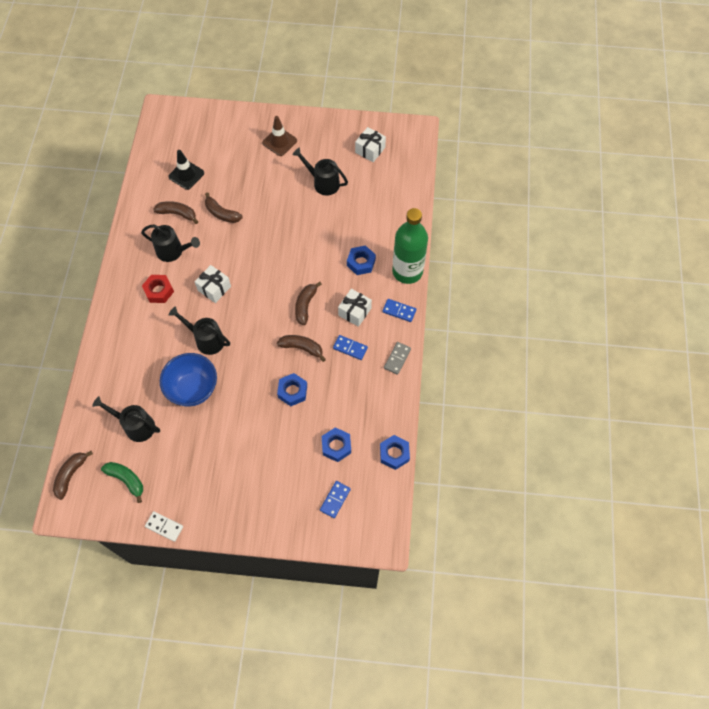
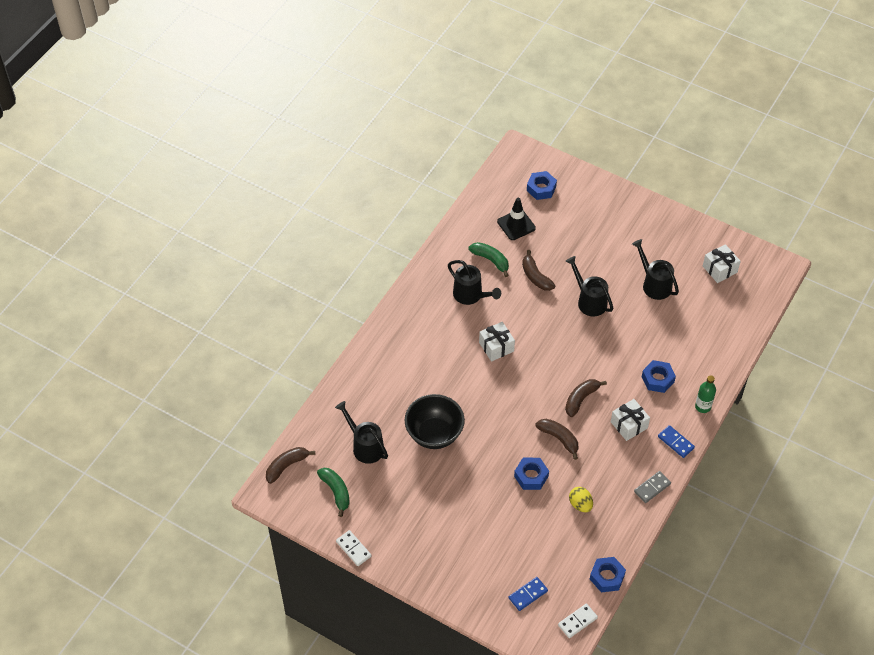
camera: 25 degrees right, 10 degrees down
red nut [142,275,174,303] -> none
brown banana [153,201,198,224] -> green banana [469,242,509,277]
blue bowl [160,353,217,407] -> black bowl [404,394,465,449]
black watering can [169,306,230,355] -> black watering can moved to [566,256,613,317]
brown traffic cone [262,116,297,156] -> none
blue nut [322,427,351,462] -> blue nut moved to [527,171,557,200]
blue domino [333,335,368,360] -> none
green bottle [392,208,428,284] -> green bottle [695,375,716,413], size x0.47
none -> white domino [558,604,598,638]
none -> yellow egg [569,487,593,512]

